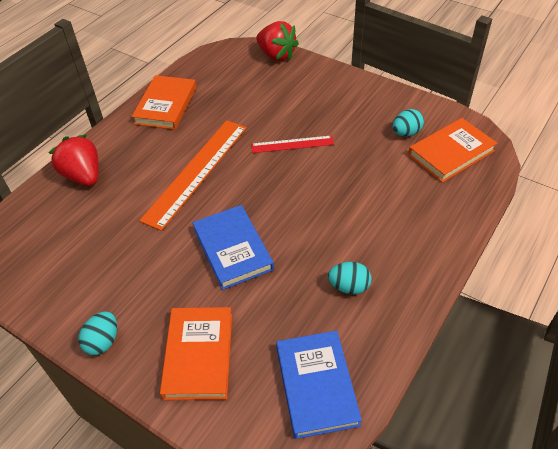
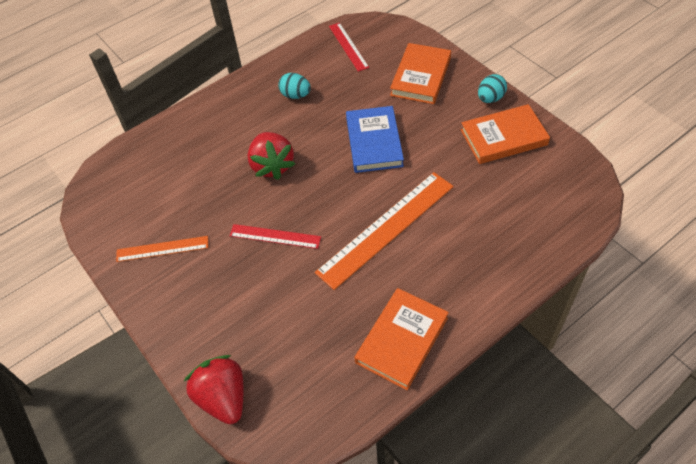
camera: 160 degrees left, 5 degrees up
red strawberry [49,135,99,186] -> red strawberry moved to [248,132,295,180]
blue book [276,331,362,439] -> red ruler [329,23,369,72]
turquoise egg [393,109,424,137] -> none
orange book [408,118,497,183] -> orange book moved to [461,104,550,164]
none -> orange ruler [116,236,208,262]

